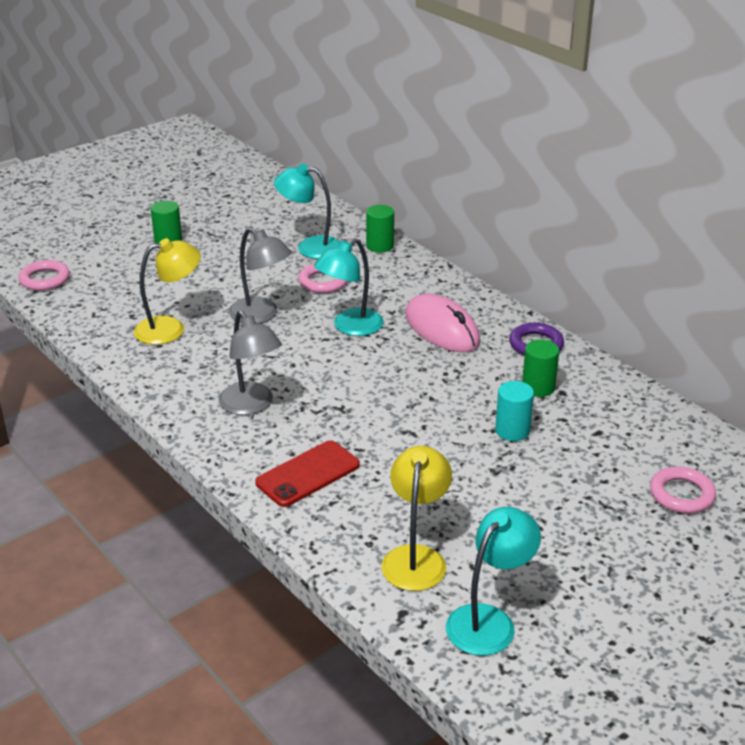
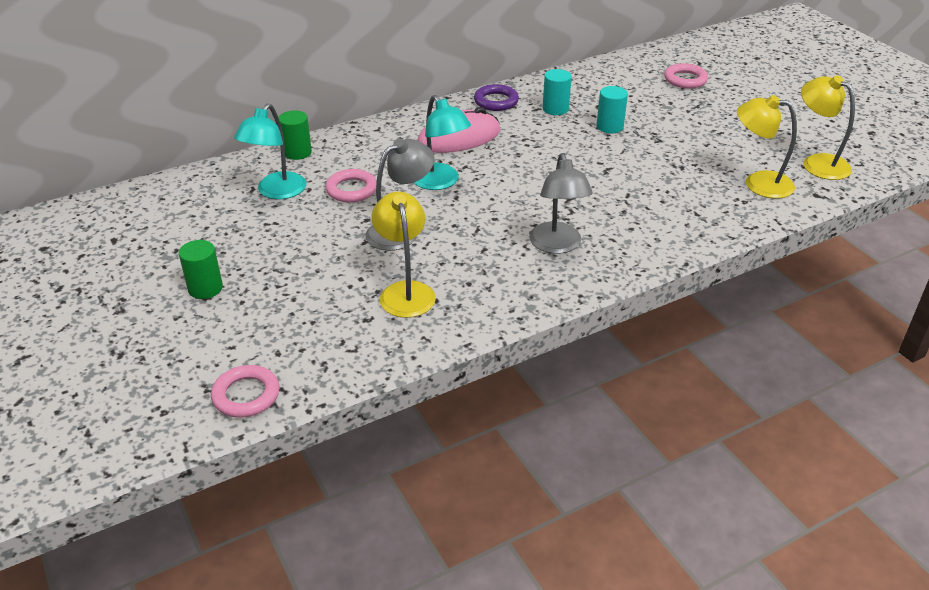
camera: 80 degrees left, 5 degrees up
grey lamp [218,311,282,415] -> grey lamp turned 105 degrees clockwise [529,153,593,254]
red phone [255,440,360,507] -> none
turquoise lamp [446,507,541,656] -> yellow lamp [801,75,855,180]
green cylinder [522,340,559,397] -> turquoise cylinder [543,69,572,115]

